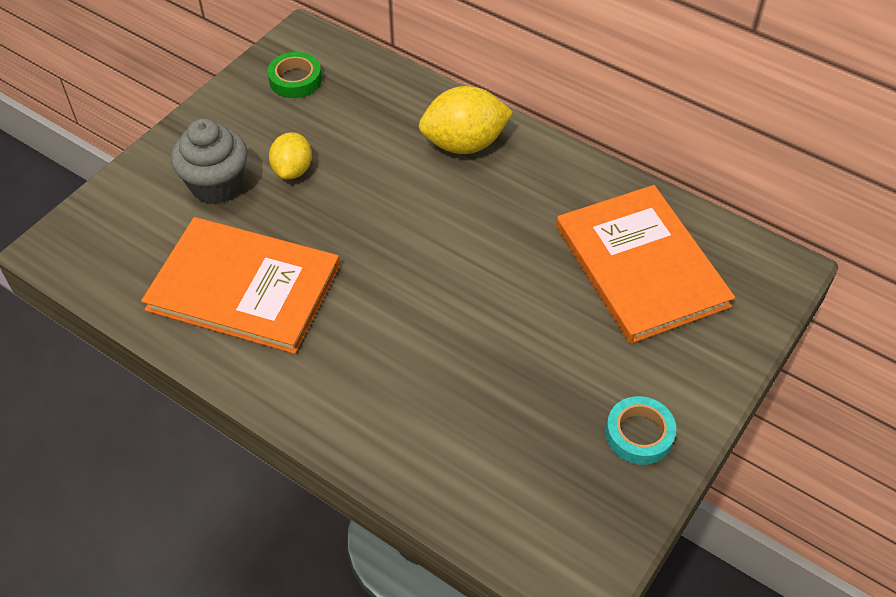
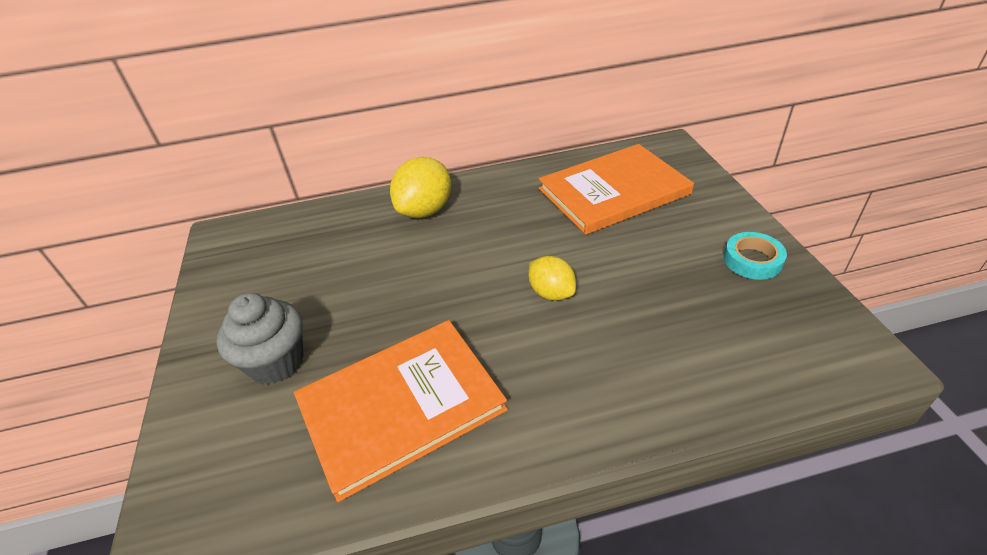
camera: 45 degrees left, 10 degrees down
green tape [267,52,322,98] -> none
yellow lemon [269,132,312,179] -> yellow lemon moved to [529,256,576,301]
orange book [556,185,735,344] -> orange book turned 45 degrees counterclockwise [539,144,694,235]

